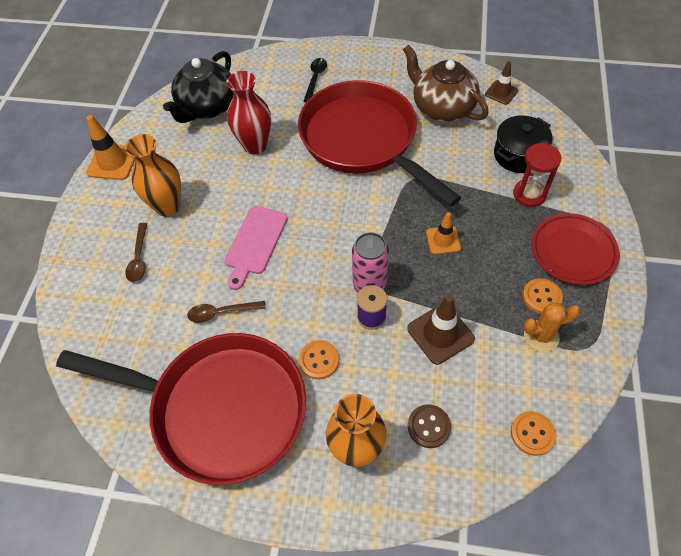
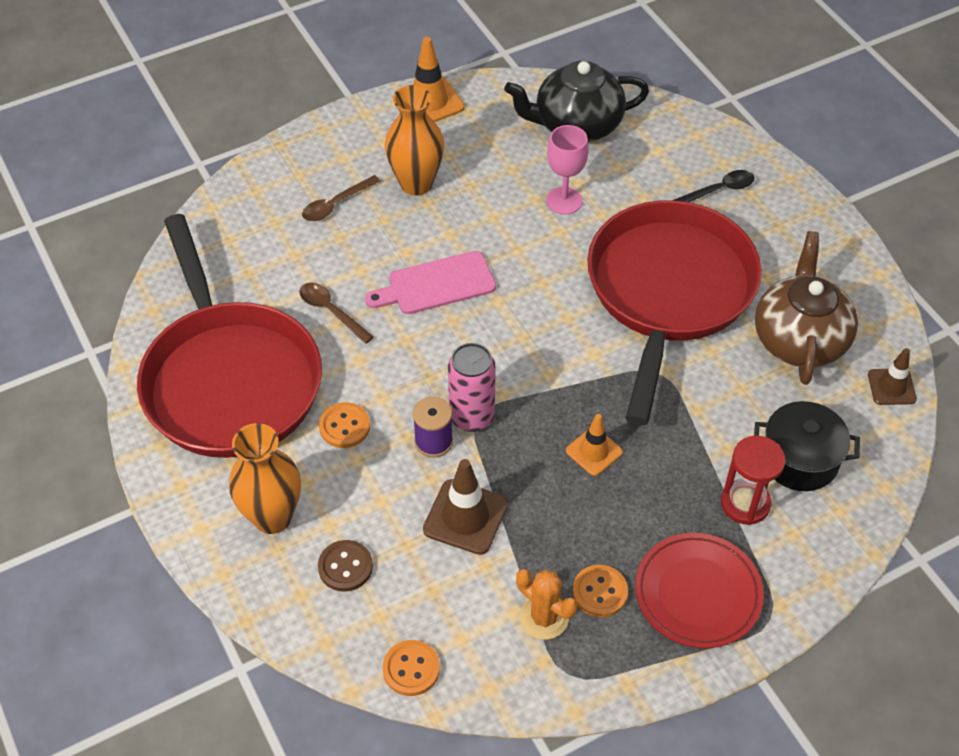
camera: 50 degrees right, 5 degrees down
red vase [227,71,271,155] -> pink goblet [546,125,589,215]

